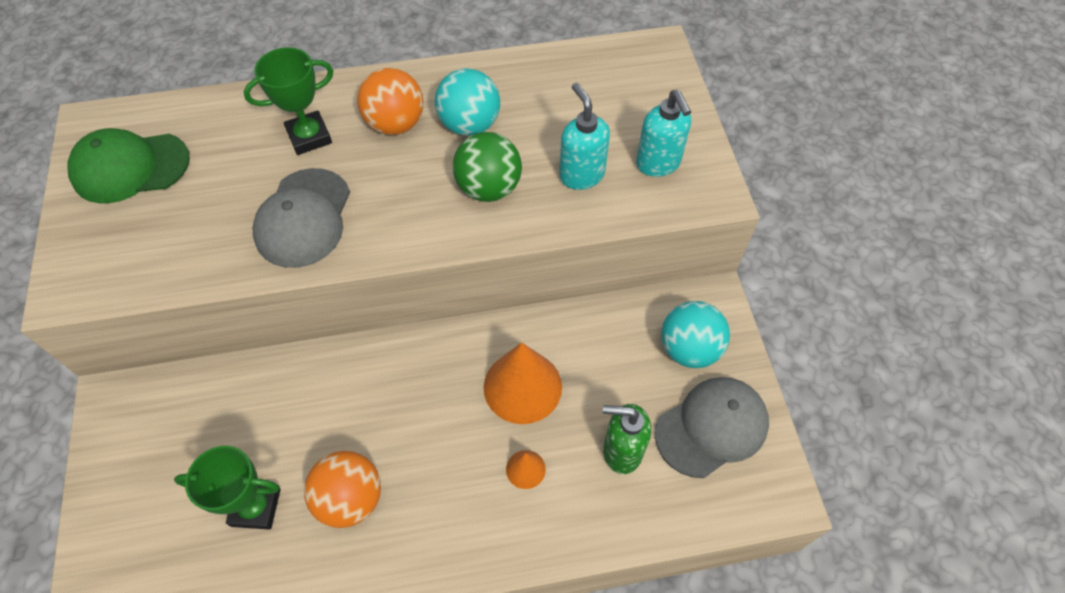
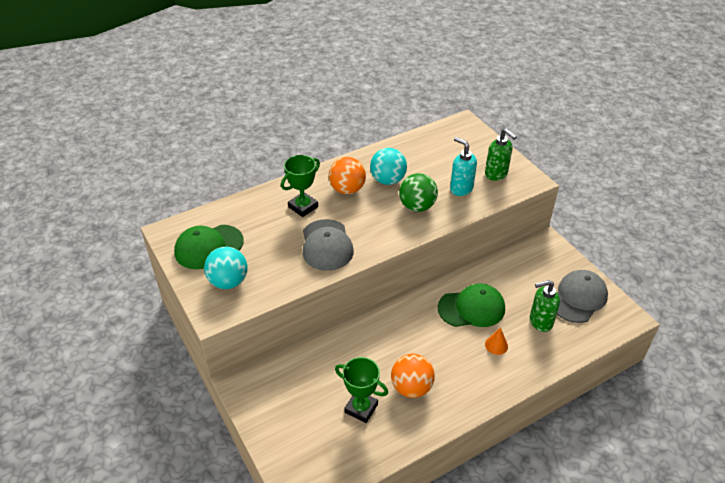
camera: 20 degrees left, 15 degrees down
green trophy [174,446,281,530] -> green trophy turned 45 degrees clockwise [335,357,388,423]
orange cone [484,342,562,424] -> green cap [438,283,505,327]
turquoise soap dispenser [636,90,691,177] -> green soap dispenser [485,128,517,181]
turquoise ball [661,301,730,368] -> turquoise ball moved to [204,247,247,289]

